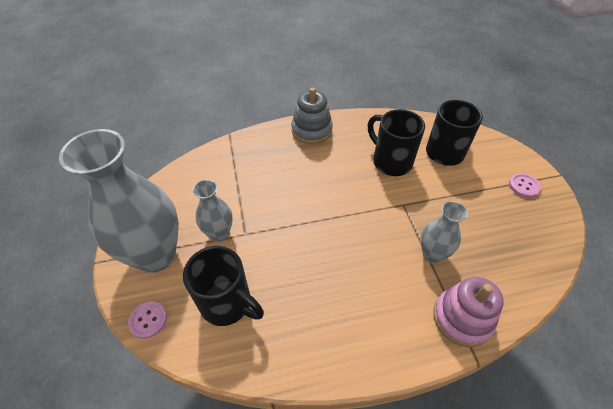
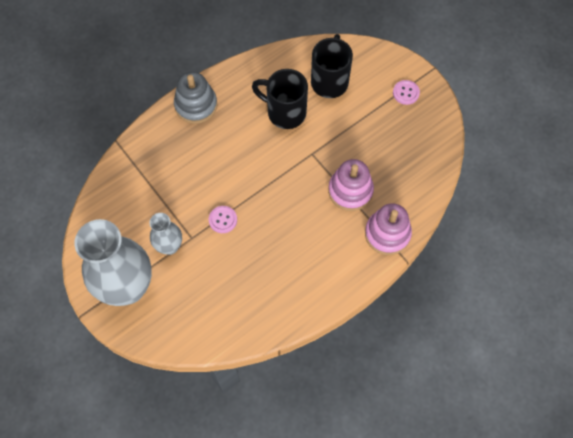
camera: 25 degrees left, 15 degrees up
pink button [128,301,167,339] -> pink button moved to [209,206,237,233]
black mug [183,246,264,326] -> none
grey vase [421,201,468,263] -> pink stacking toy [328,159,374,211]

